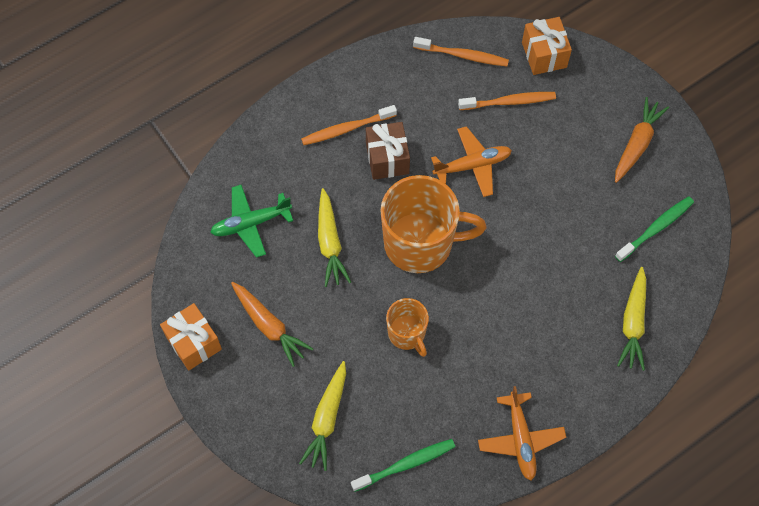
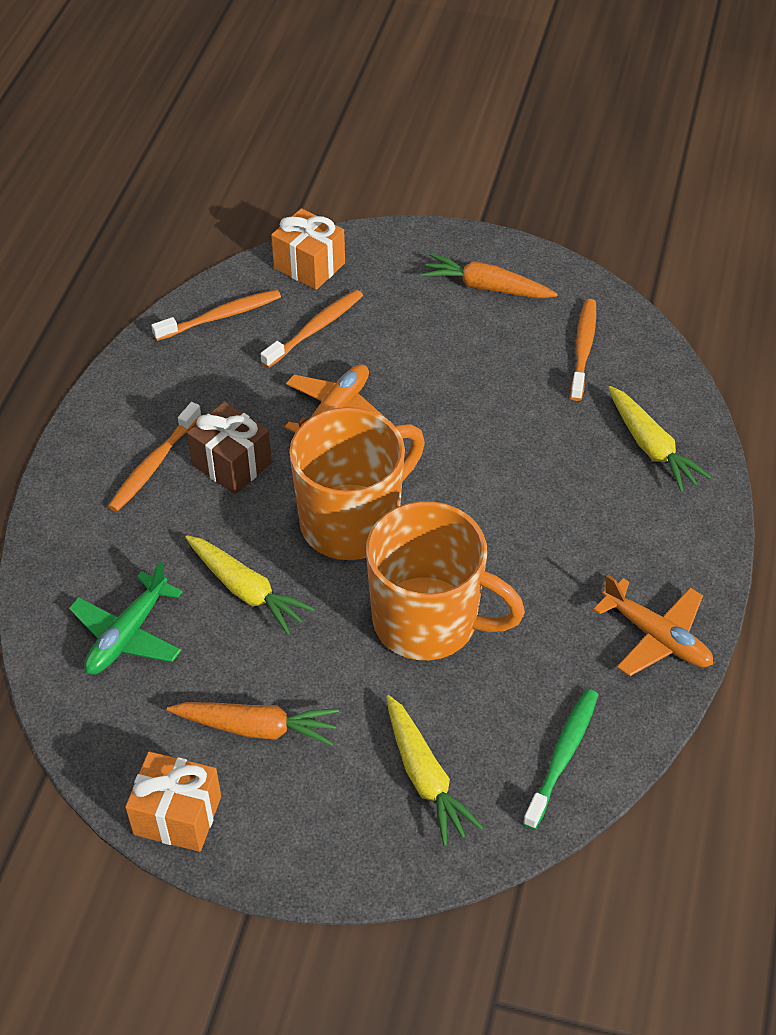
camera: 40 degrees left, 15 degrees down
orange mug [386,298,429,357] -> orange mug [366,501,525,660], size x1.87
orange carrot [615,97,669,183] -> orange carrot turned 60 degrees counterclockwise [421,253,558,298]
green toothbrush [615,197,694,262] -> orange toothbrush [570,299,596,401]

